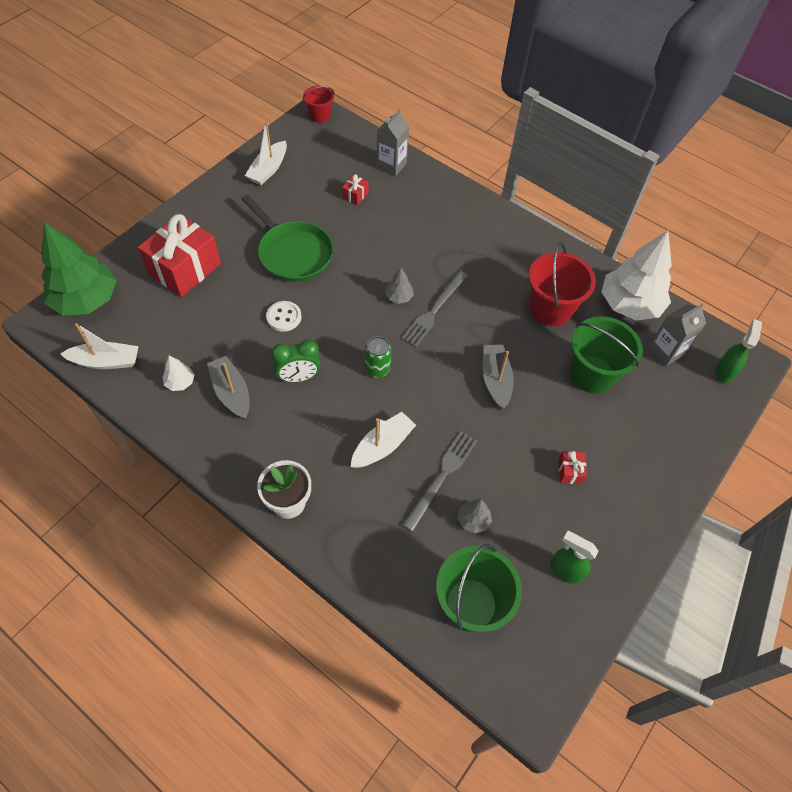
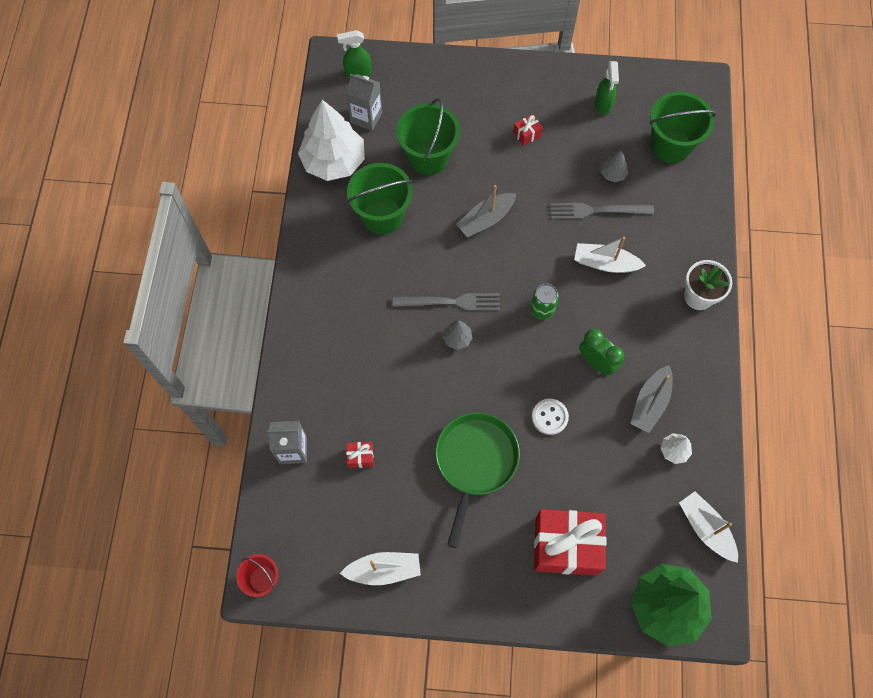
camera: 120 degrees left, 10 degrees up
red bucket [529,242,596,326] -> green bucket [347,163,413,235]

